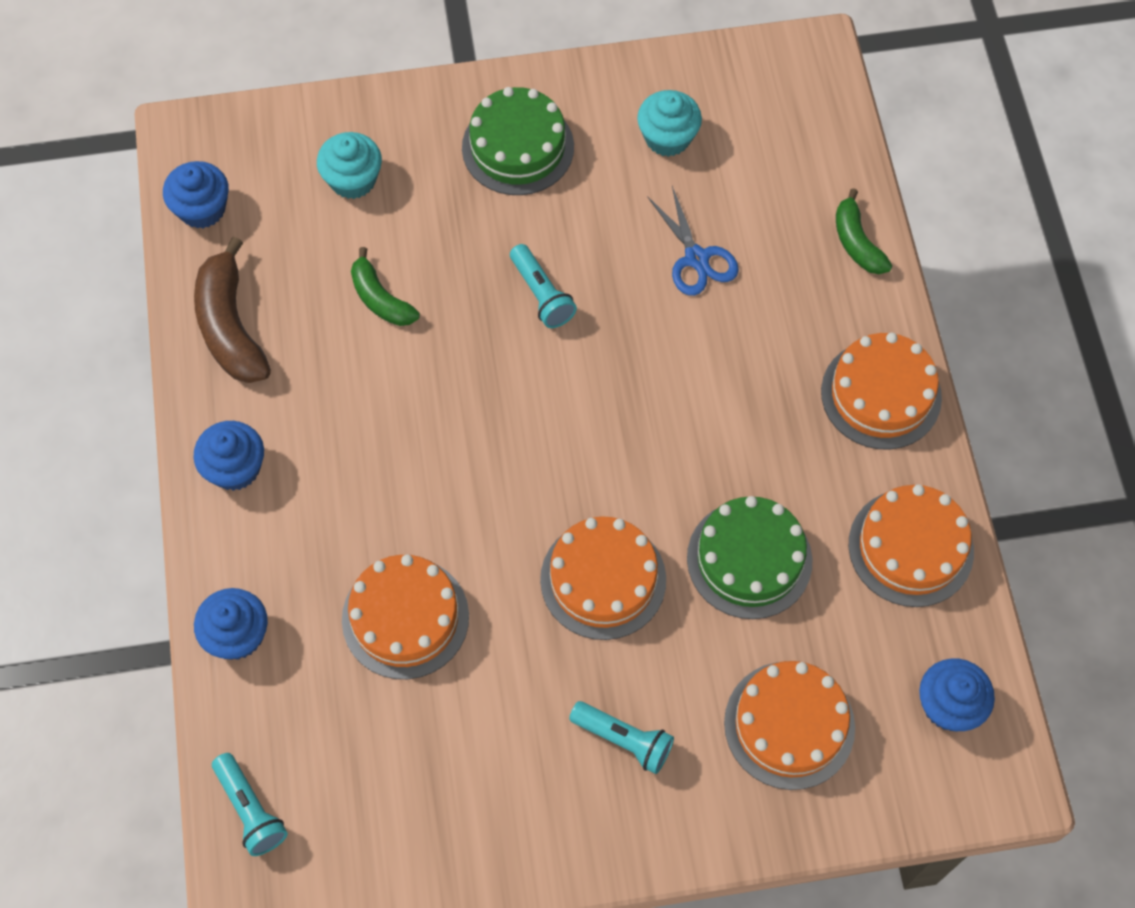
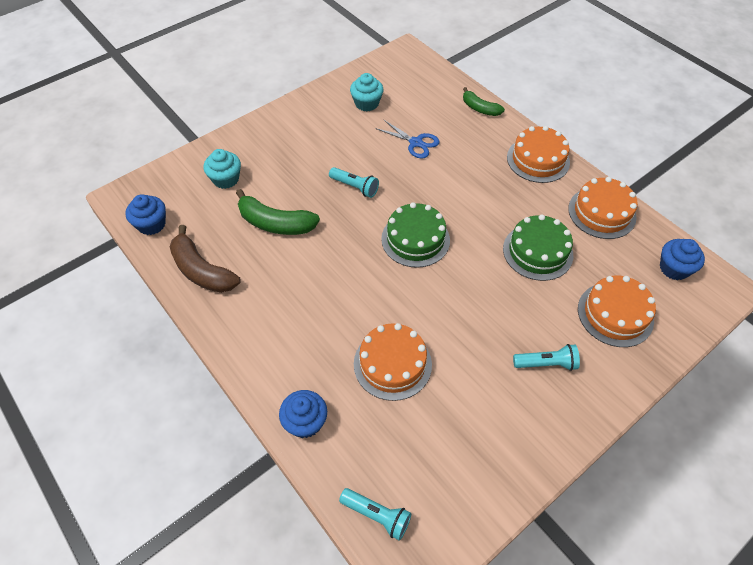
camera: 30 degrees left, 10 degrees down
blue cupcake [193,421,264,491] -> none
green banana [351,247,420,326] -> green banana [236,189,320,235], size x1.61
green cake [462,87,574,195] -> green cake moved to [381,202,450,268]
orange cake [540,516,666,640] -> none

